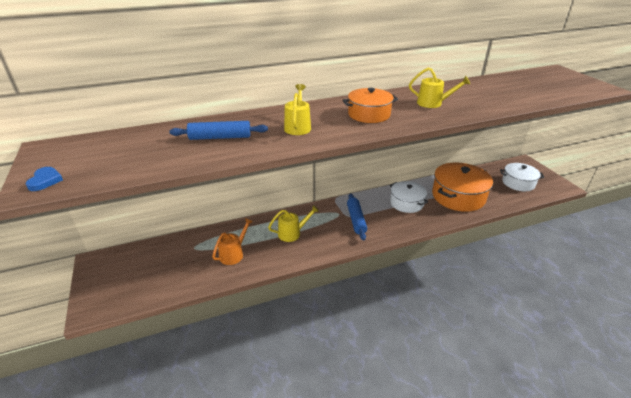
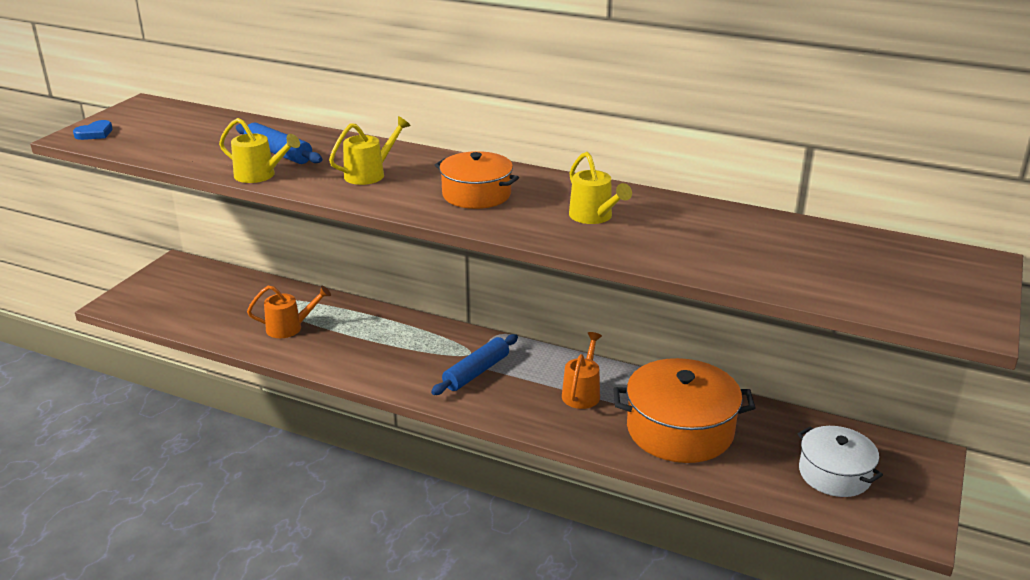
camera: 45 degrees right, 5 degrees down
yellow watering can [268,205,319,242] -> yellow watering can moved to [219,118,300,183]
white pot [390,181,428,213] -> orange watering can [562,332,602,409]

